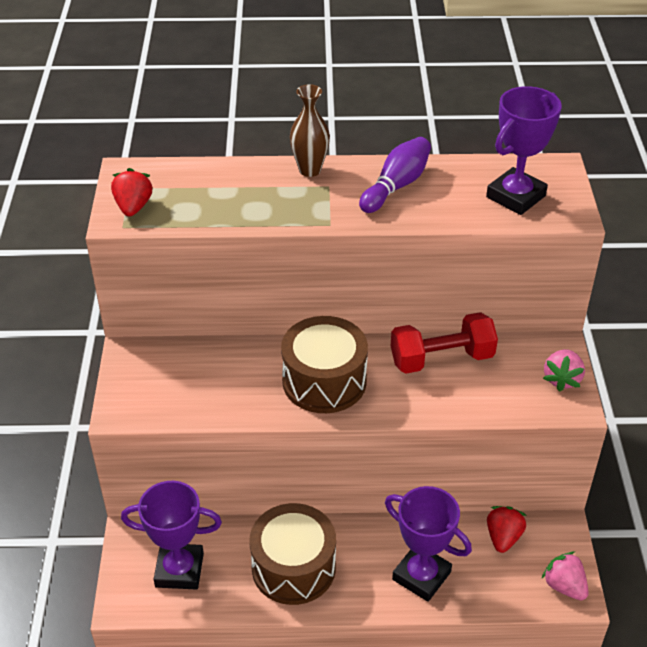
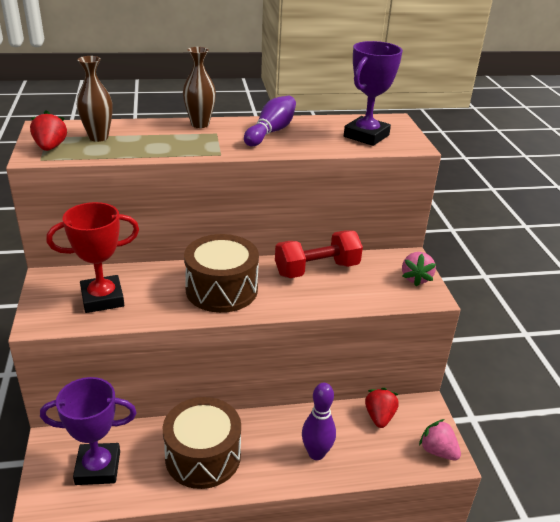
camera: 10 degrees left, 10 degrees down
purple trophy [385,486,472,602] -> purple bowling pin [302,383,336,460]
none -> red trophy [46,202,139,313]
none -> brown vase [77,56,113,142]

